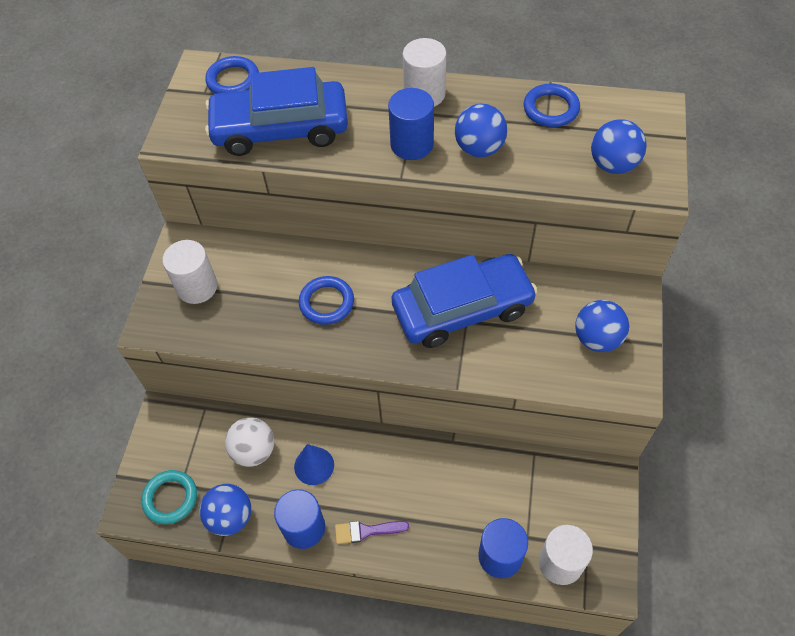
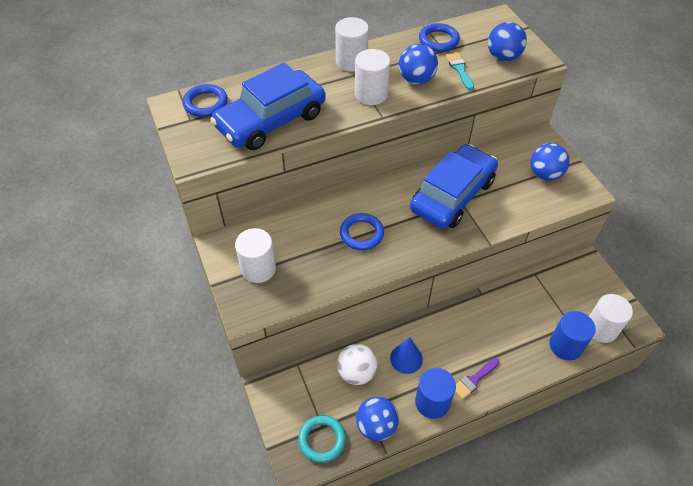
camera: 35 degrees left, 5 degrees down
blue cylinder [388,88,434,160] -> white cylinder [355,49,390,105]
none -> turquoise brush [446,52,474,90]

